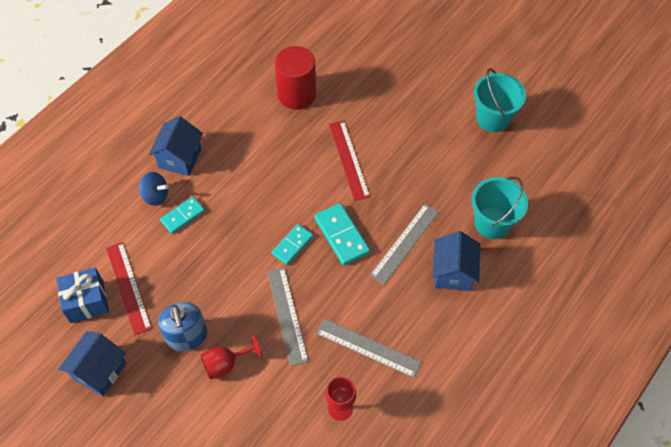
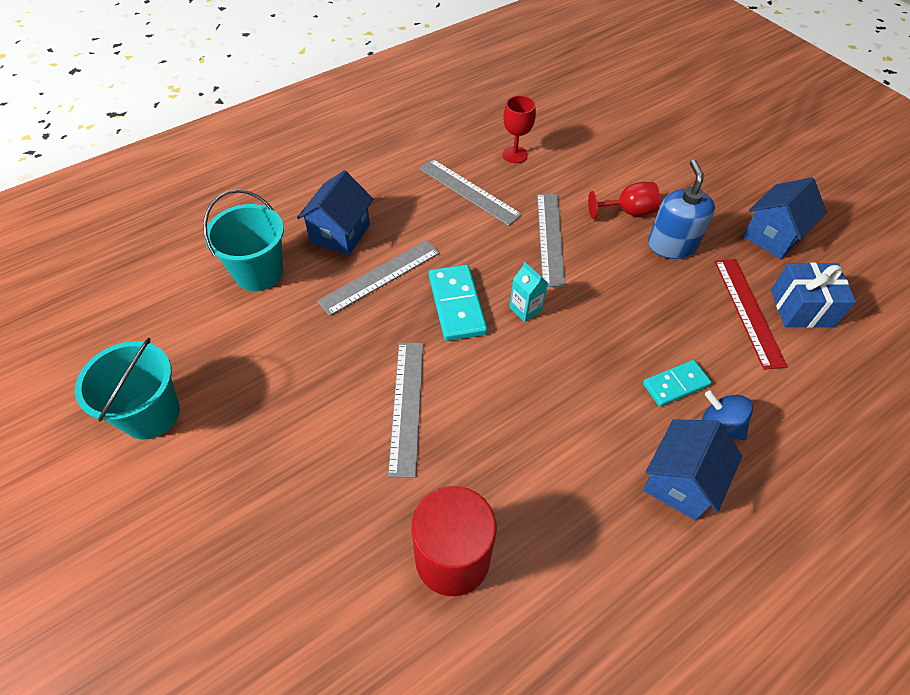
camera: 165 degrees left, 5 degrees down
turquoise domino [271,224,313,265] -> turquoise carton [509,262,548,322]
red ruler [329,121,370,201] -> grey ruler [388,342,424,478]

